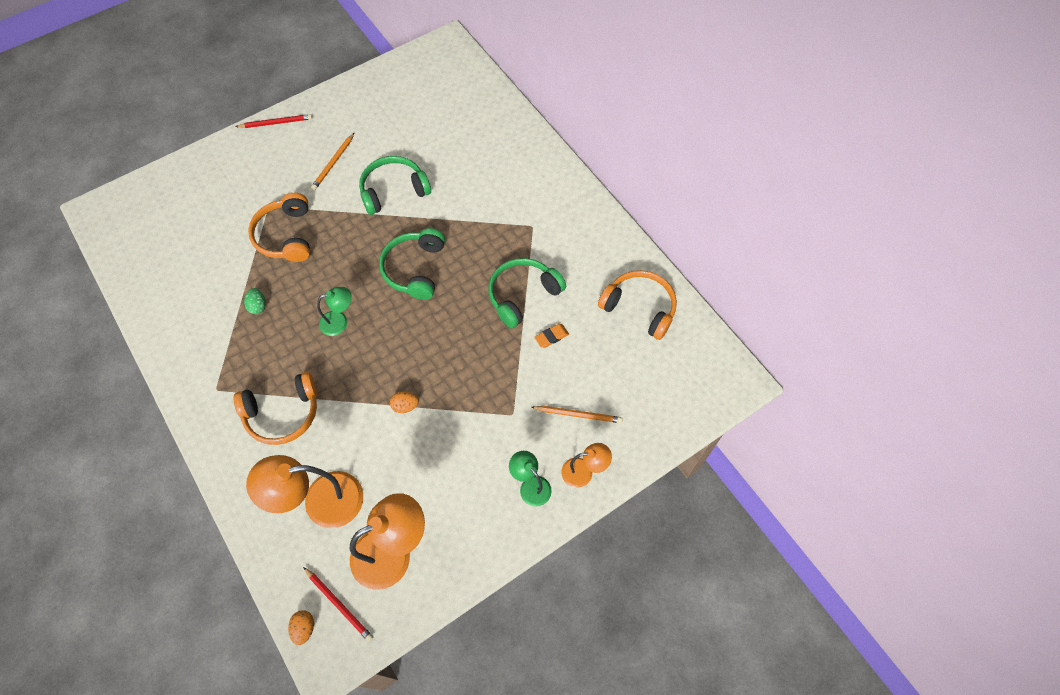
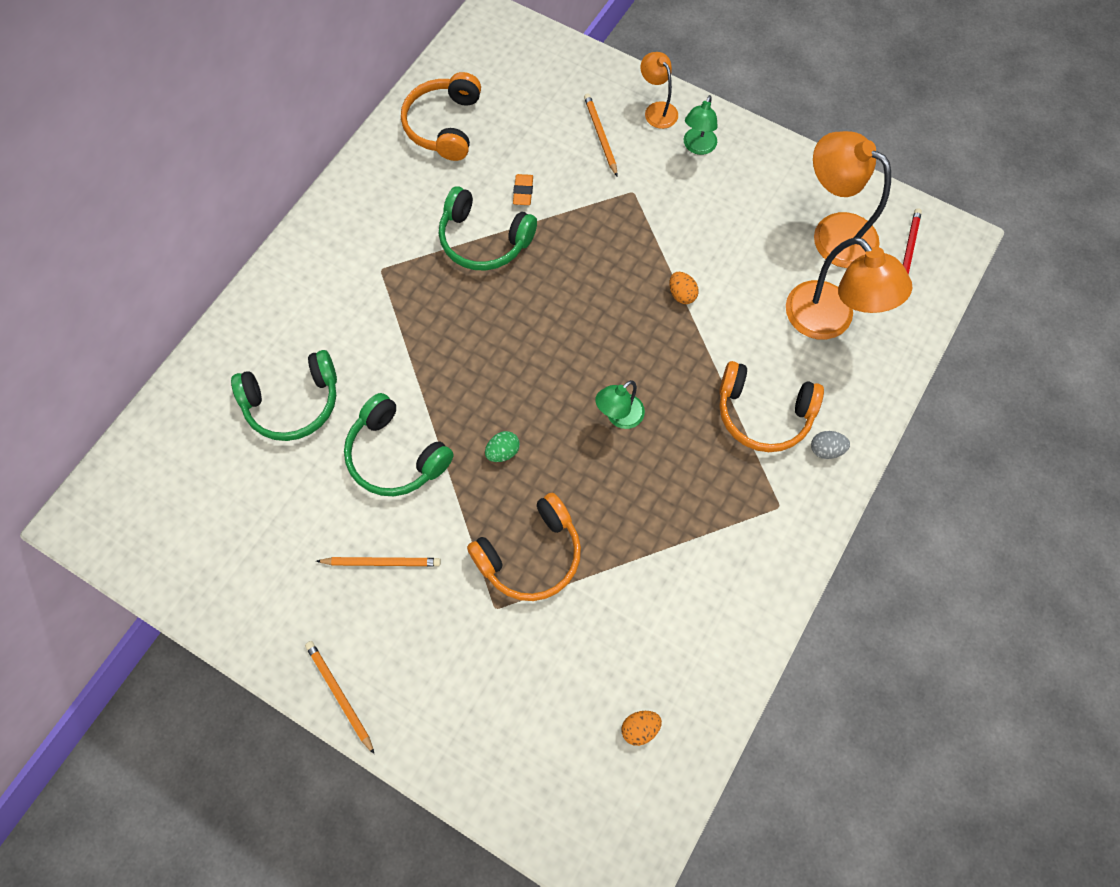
camera: 115 degrees left, 5 degrees up
orange headphones [234,372,318,445] -> orange headphones turned 150 degrees clockwise [719,361,824,452]
red pencil [235,114,312,128] -> orange pencil [305,641,374,754]
green egg [244,288,266,314] -> green egg moved to [485,431,520,462]
orange egg [288,610,314,645] -> orange egg moved to [622,711,662,746]
green lamp [317,287,352,336] -> green lamp turned 90 degrees counterclockwise [595,380,645,429]
green headphones [379,228,445,300] -> green headphones moved to [231,350,337,441]
orange eraser [534,324,569,348] -> orange eraser turned 60 degrees clockwise [513,174,533,205]
none -> grey egg [811,431,850,459]

